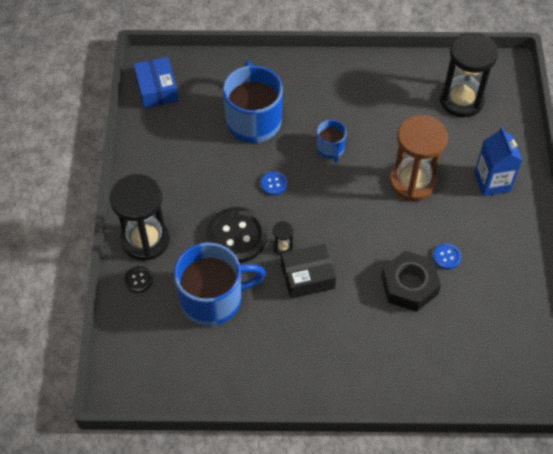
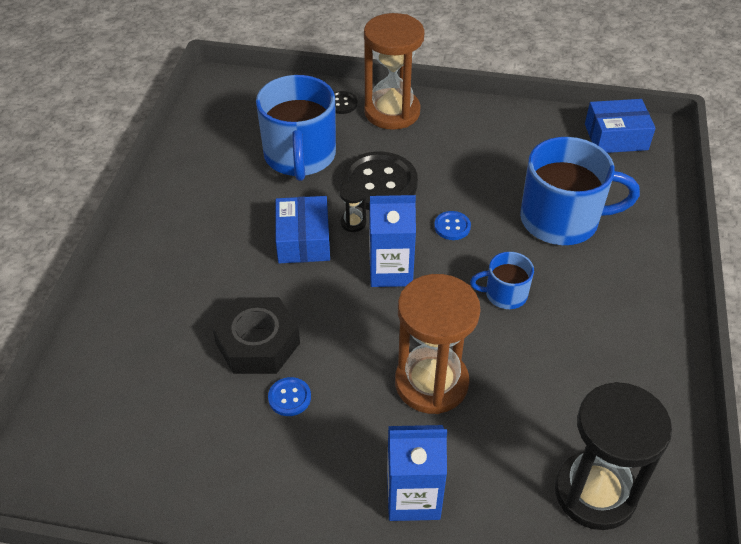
camera: 100 degrees right, 10 degrees down
black hourglass [110,174,170,261] -> brown hourglass [364,13,425,130]
black box [281,244,336,299] -> blue box [276,196,330,263]
none -> blue carton [369,195,416,287]

